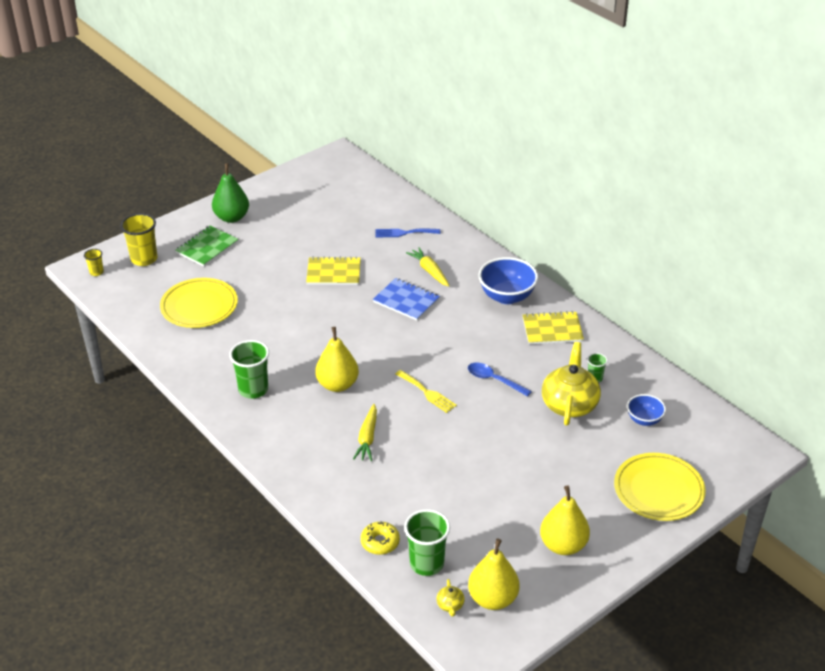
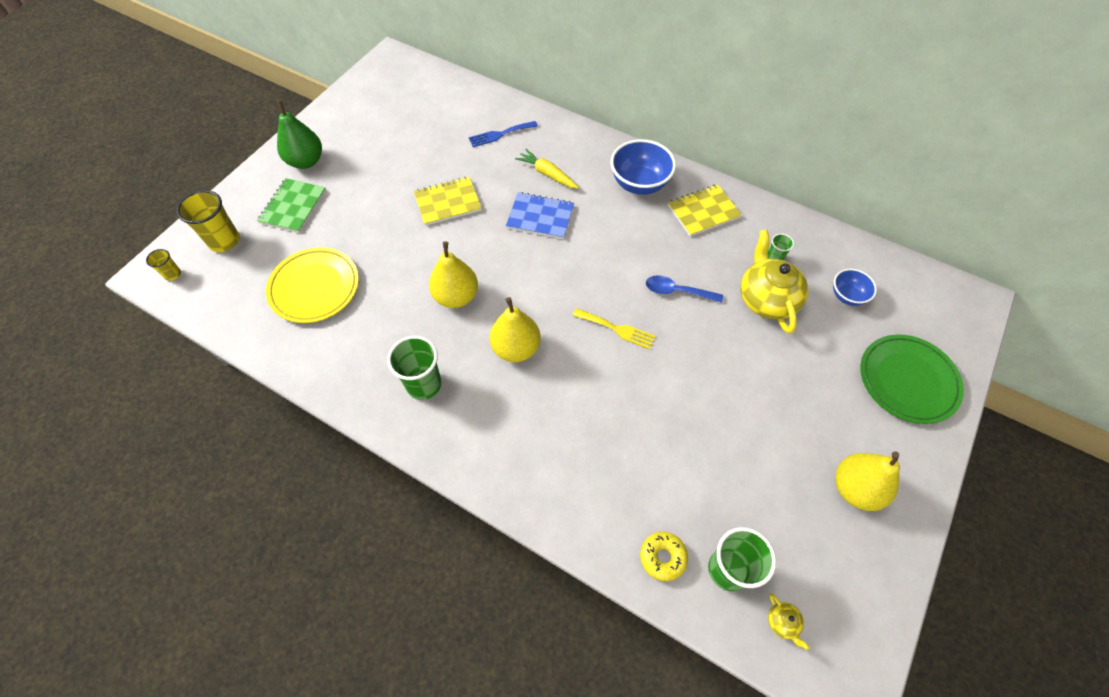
camera: 20 degrees left, 20 degrees up
yellow carrot [353,404,377,461] -> none
yellow pear [468,539,520,610] -> yellow pear moved to [429,241,478,308]
yellow plate [614,453,706,521] -> green plate [860,334,964,424]

